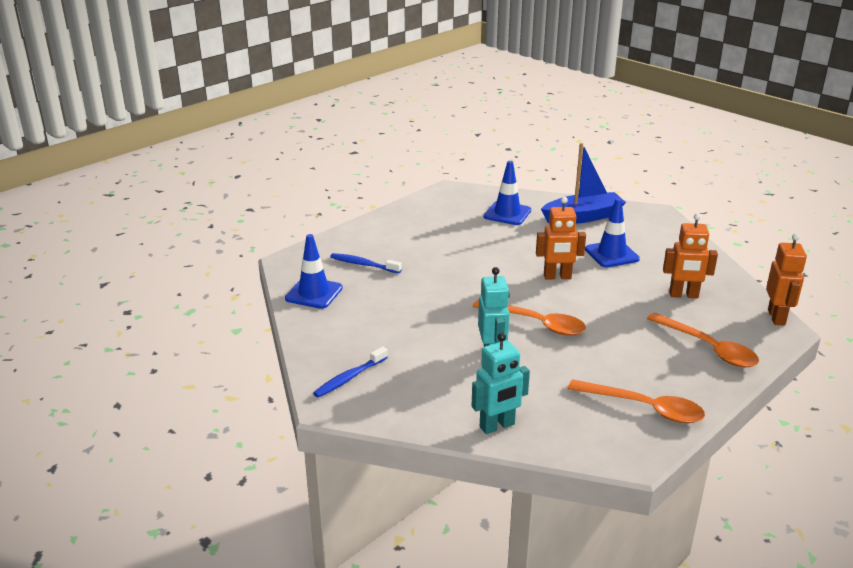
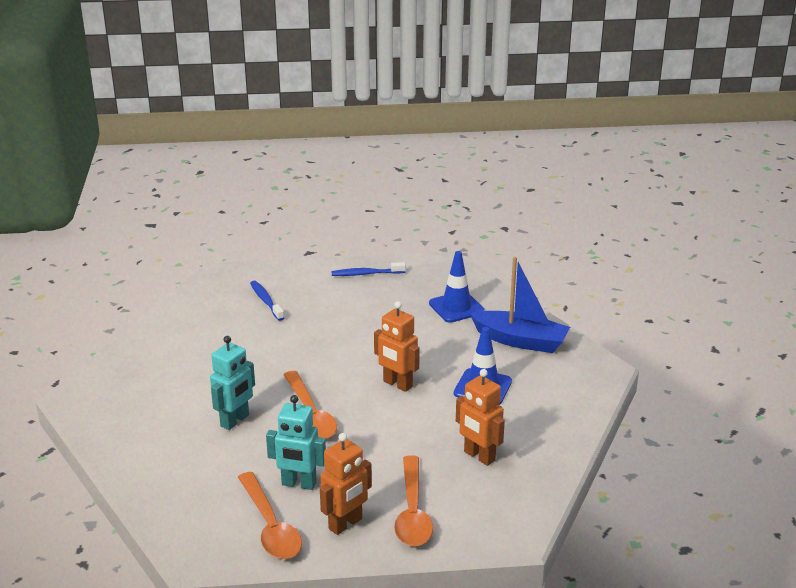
camera: 40 degrees right, 0 degrees up
blue traffic cone [285,234,343,309] -> none
blue toothbrush [313,346,388,397] -> blue toothbrush moved to [331,262,406,276]
turquoise robot [472,332,530,434] -> turquoise robot moved to [266,395,326,490]
orange robot [766,234,807,325] -> orange robot moved to [320,433,372,535]

